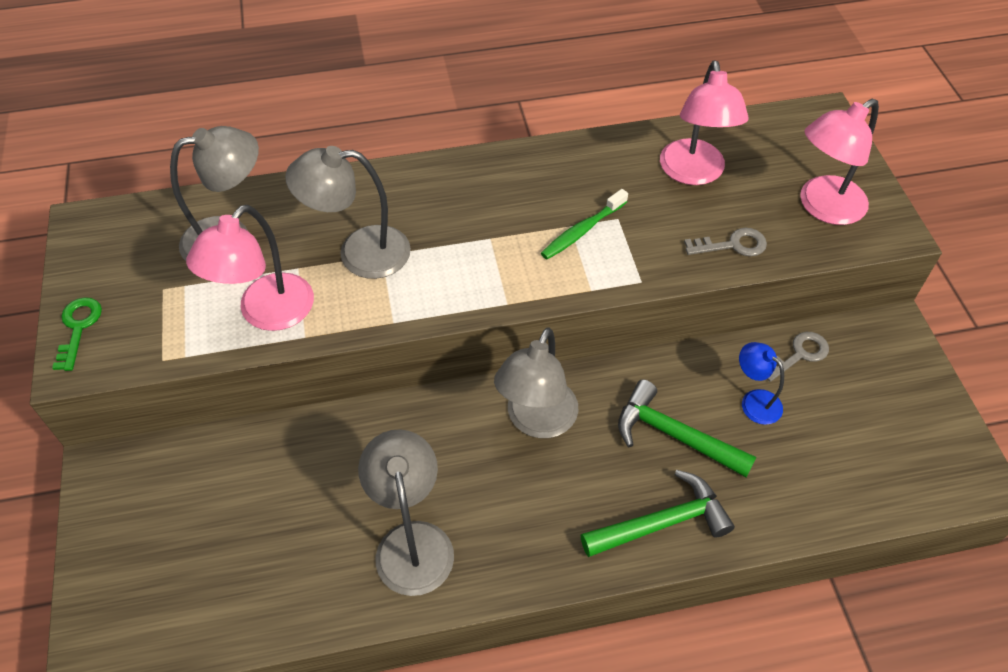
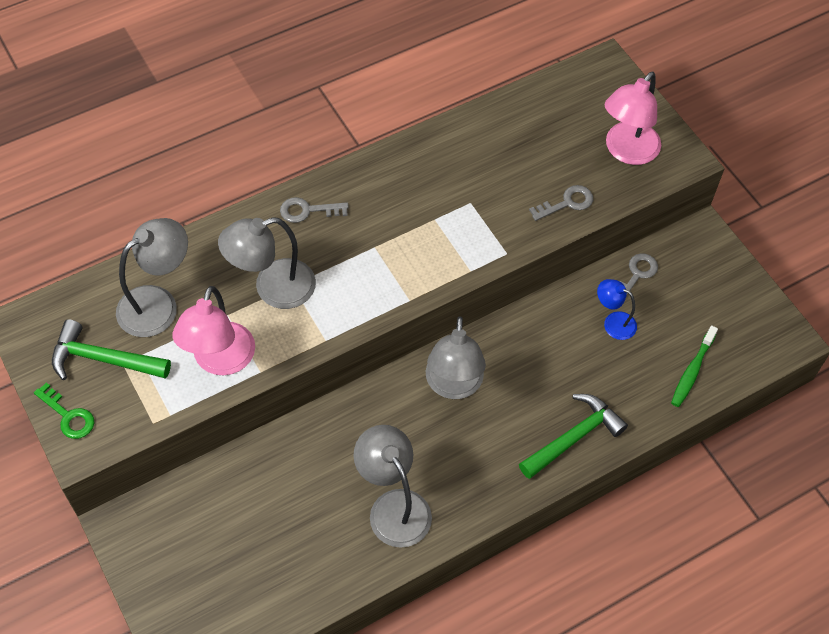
camera: 20 degrees left, 5 degrees up
green key [52,297,102,371] -> green key turned 150 degrees clockwise [34,382,94,439]
green toothbrush [541,189,628,260] -> green toothbrush moved to [671,325,718,407]
green hammer [618,380,756,477] -> green hammer moved to [52,319,171,380]
pink lamp [660,60,749,185] -> none
none -> grey key [280,197,349,223]

